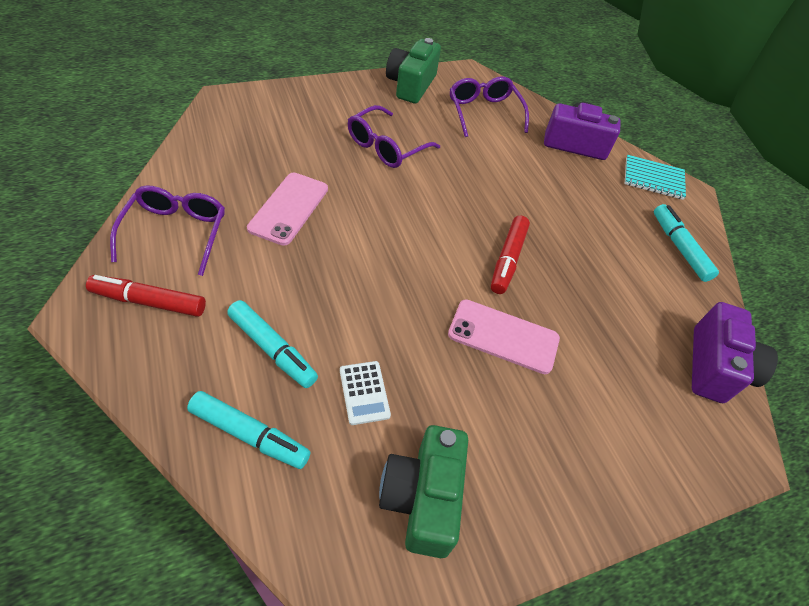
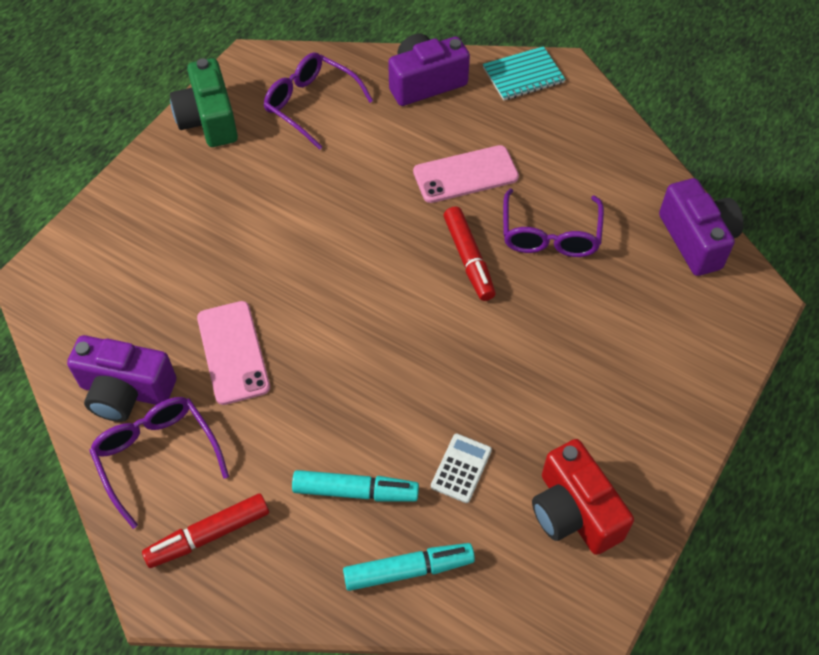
camera: 30 degrees left, 5 degrees up
white calculator [340,361,391,425] -> white calculator turned 105 degrees counterclockwise [431,434,492,503]
purple glasses [348,105,440,168] -> purple glasses moved to [503,189,604,257]
green camera [379,425,468,558] -> red camera [532,439,634,555]
pink phone [448,299,560,374] -> pink phone moved to [413,145,519,203]
turquoise marker [654,204,719,282] -> none
none -> purple camera [67,335,176,422]

